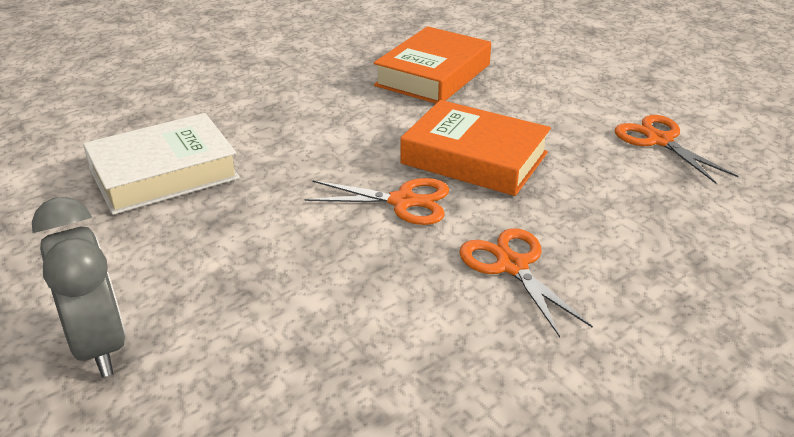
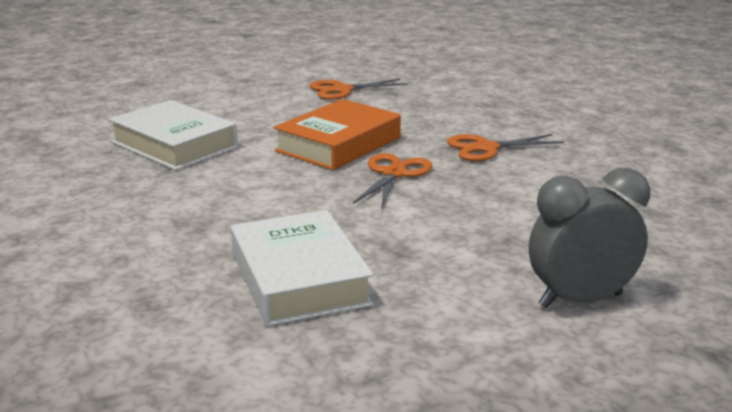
camera: 80 degrees left, 10 degrees down
orange book [374,26,491,104] -> white book [109,100,238,170]

